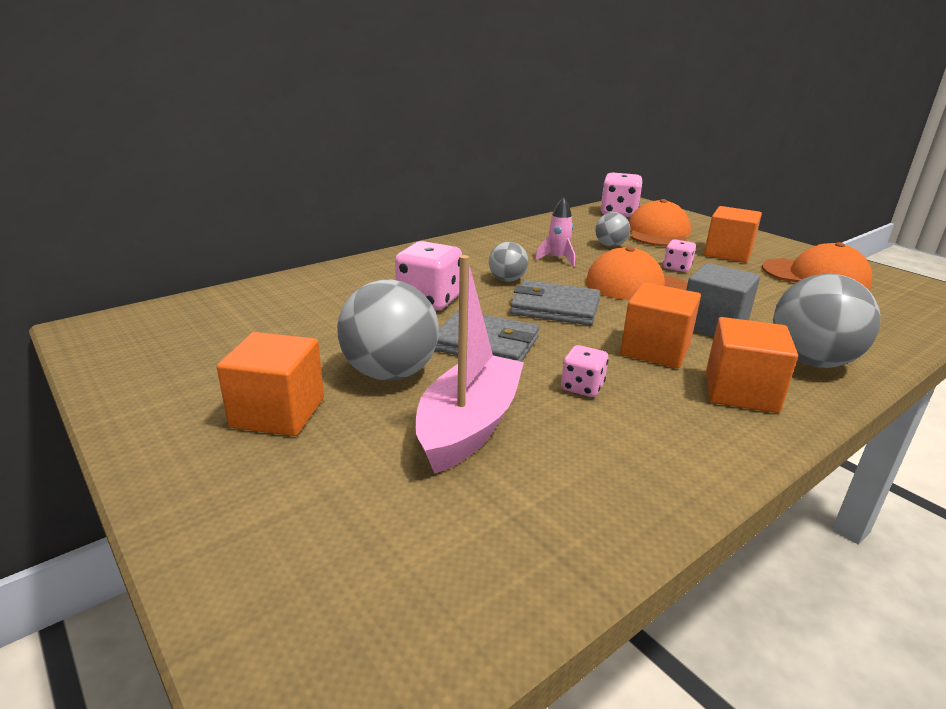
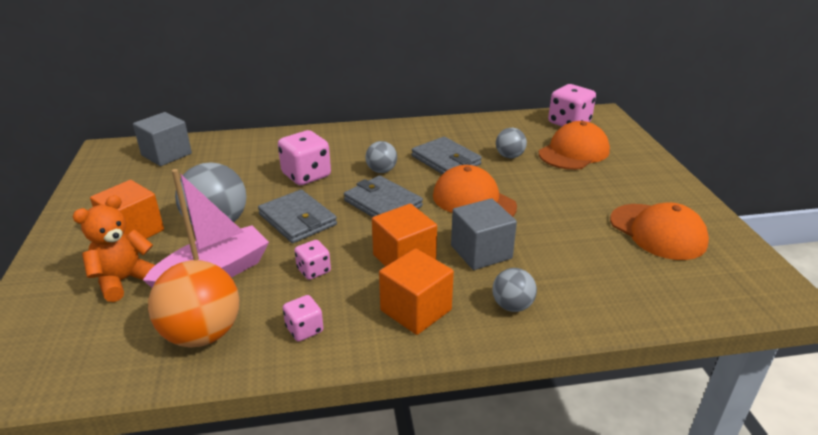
camera: 30 degrees right, 5 degrees up
pink rocket [535,197,575,267] -> grey wallet [412,137,482,175]
pink dice [663,239,696,272] -> pink dice moved to [283,295,324,342]
orange cube [704,206,762,263] -> none
grey ball [773,274,881,368] -> grey ball [492,268,537,312], size x0.55
none -> orange teddy bear [72,195,155,302]
none -> grey cube [133,112,192,166]
none -> orange ball [148,260,239,347]

